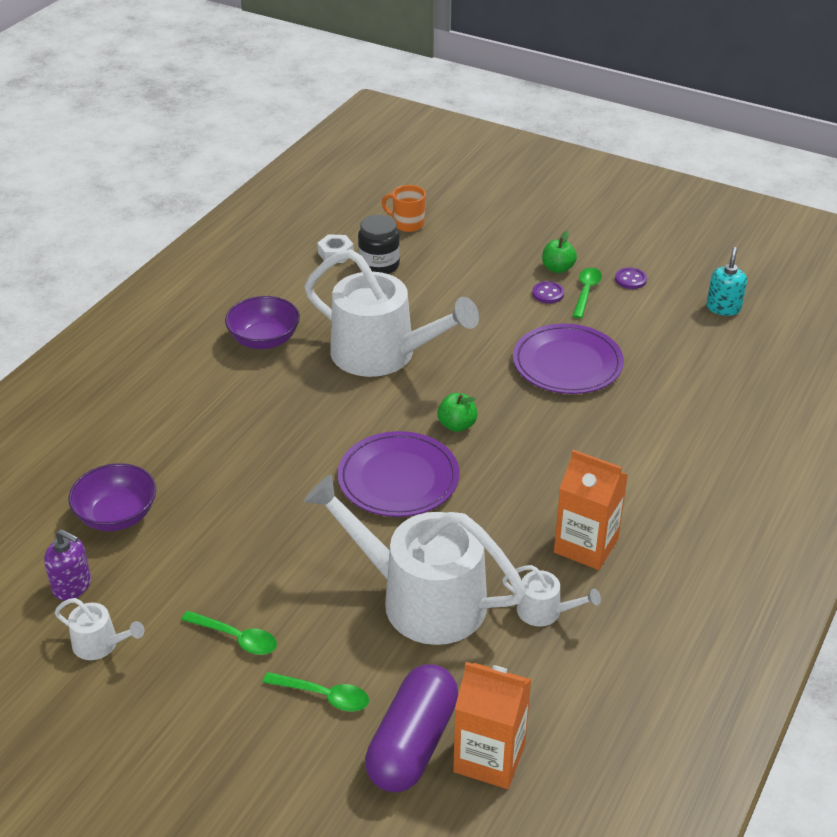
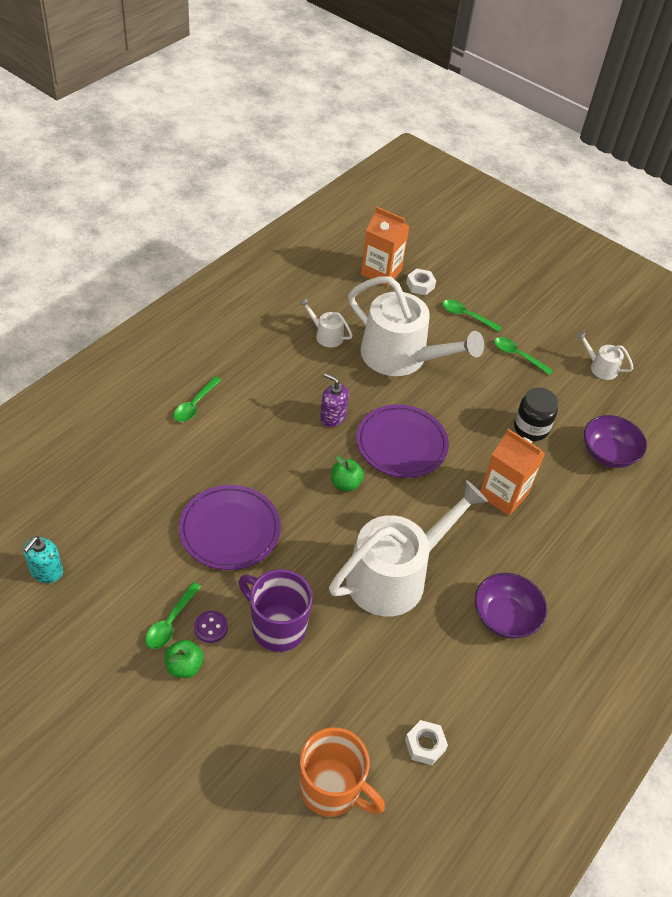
camera: 175 degrees left, 10 degrees up
purple soap dispenser [44,529,91,601] -> purple soap dispenser moved to [320,373,349,427]
white watering can [304,249,479,377] -> white watering can turned 105 degrees clockwise [329,480,488,616]
black jar [358,215,400,274] -> black jar moved to [514,387,558,441]
purple capsule [365,664,458,792] -> white nut [406,269,436,295]
orange mug [382,185,426,232] -> orange mug [300,727,385,817], size x1.61
orange carton [554,450,628,570] -> orange carton moved to [480,429,545,516]
purple button [615,267,647,289] -> none
none -> green spoon [174,377,221,422]
none -> purple mug [239,569,313,652]

